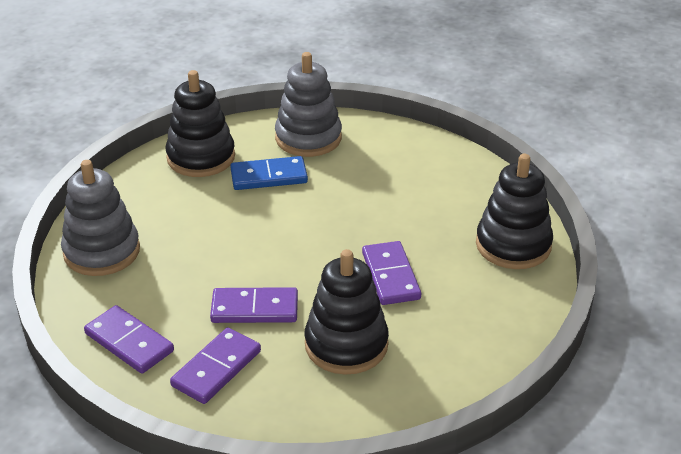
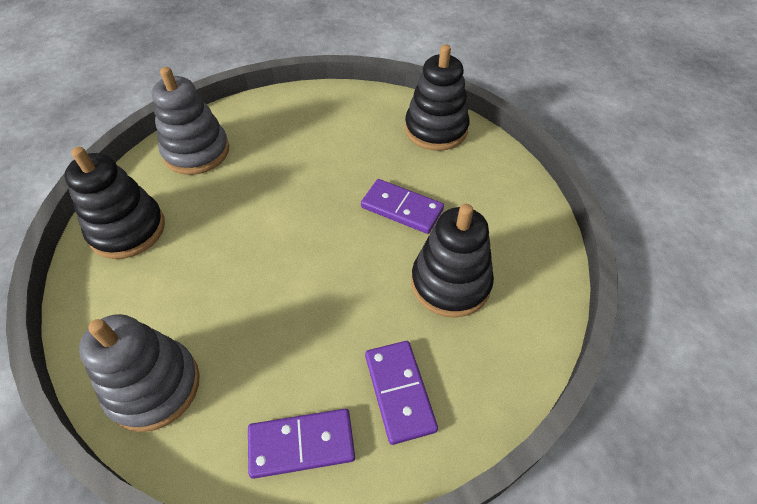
camera: 50 degrees left, 15 degrees up
purple domino [210,287,298,323] -> none
blue domino [230,156,308,190] -> none

